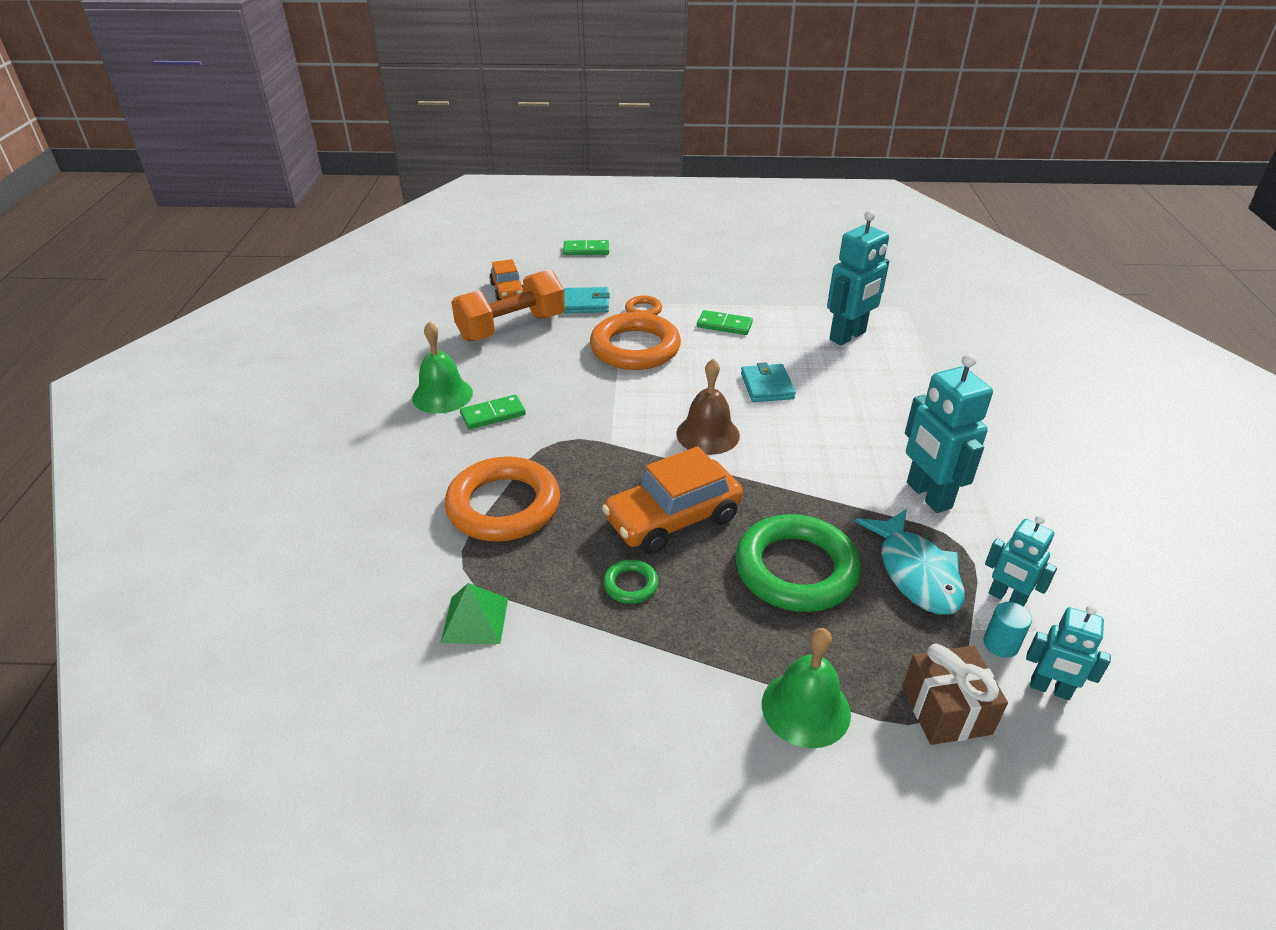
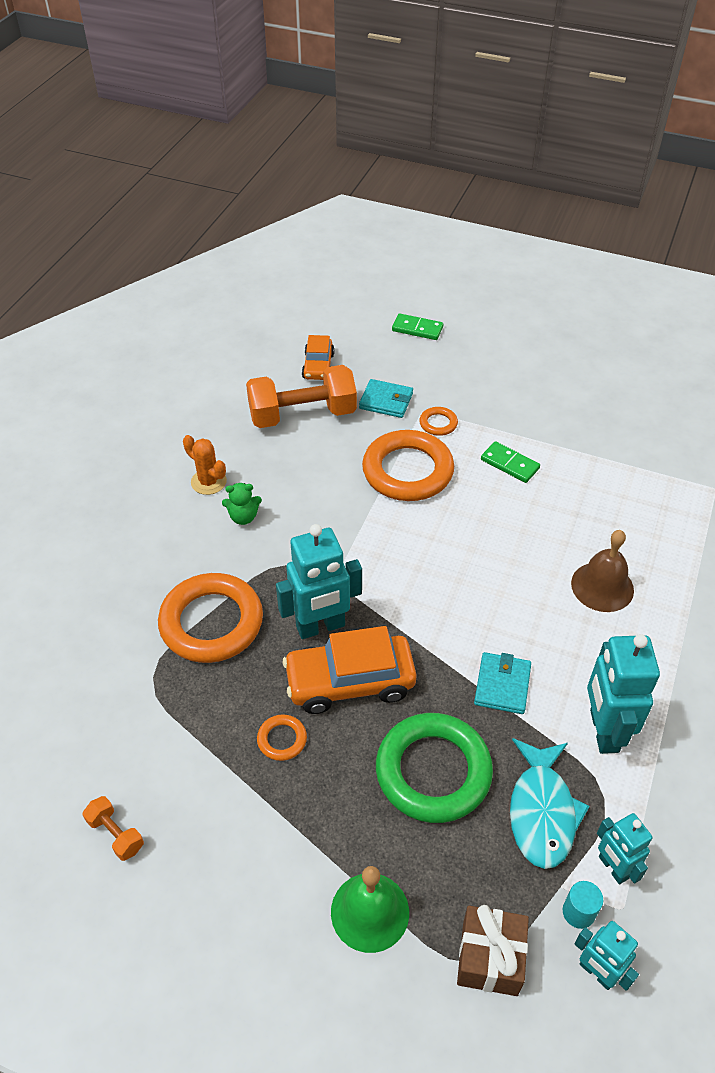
camera: 20 degrees right, 10 degrees up
green bell [412,321,473,413] -> orange cactus [183,435,227,495]
green pyramid [441,583,508,644] -> none
green domino [460,395,526,429] -> green teddy bear [222,483,262,525]
green ring [603,559,658,604] -> orange ring [257,714,307,761]
brown bell [676,359,740,455] -> brown bell moved to [571,530,634,612]
turquoise wallet [741,362,796,402] -> turquoise wallet moved to [474,652,531,714]
turquoise robot [827,210,889,345] -> turquoise robot moved to [276,524,362,639]
none -> orange dumbbell [83,796,144,861]

